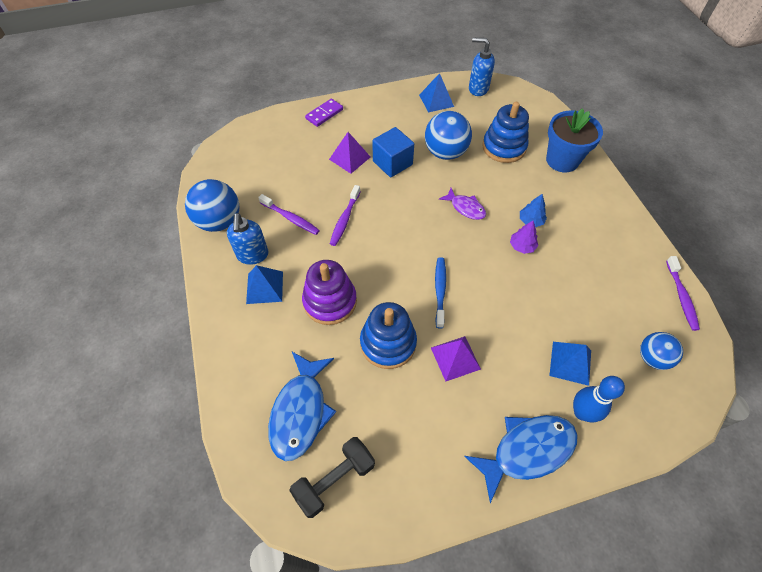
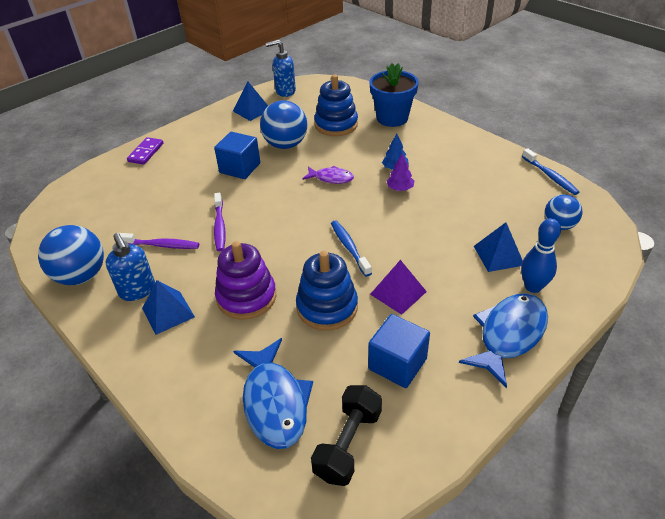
camera: 25 degrees left, 15 degrees down
purple pyramid [329,132,370,174] -> none
purple toothbrush [666,256,700,331] -> blue toothbrush [522,148,580,195]
none -> blue cube [368,314,430,388]

